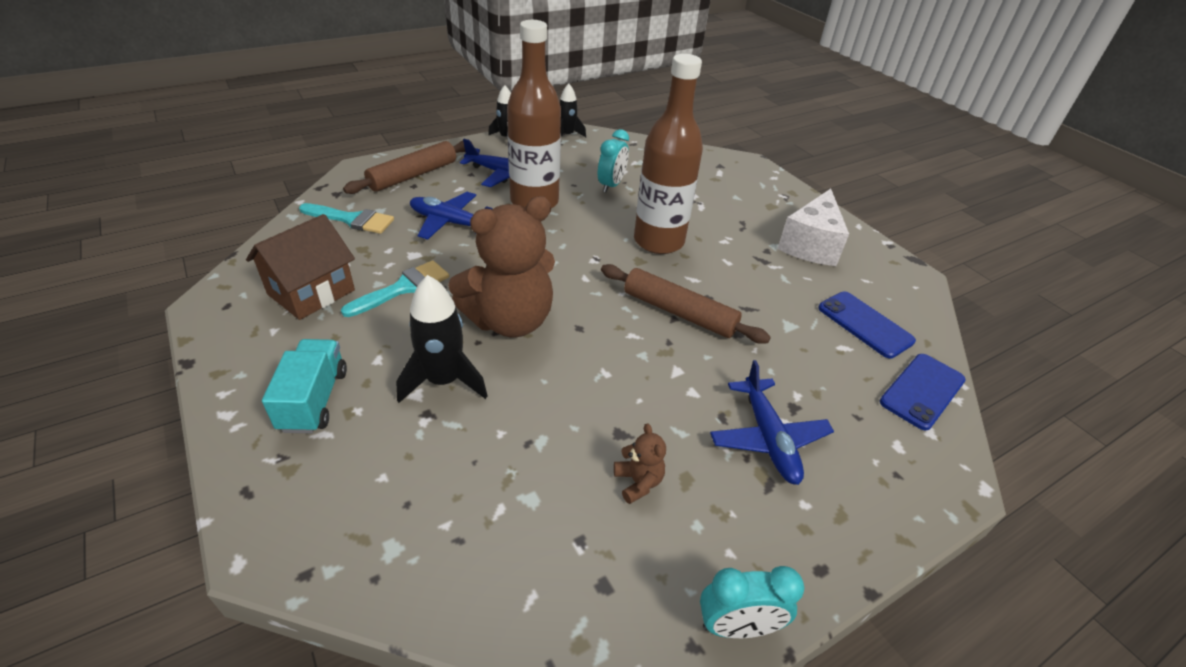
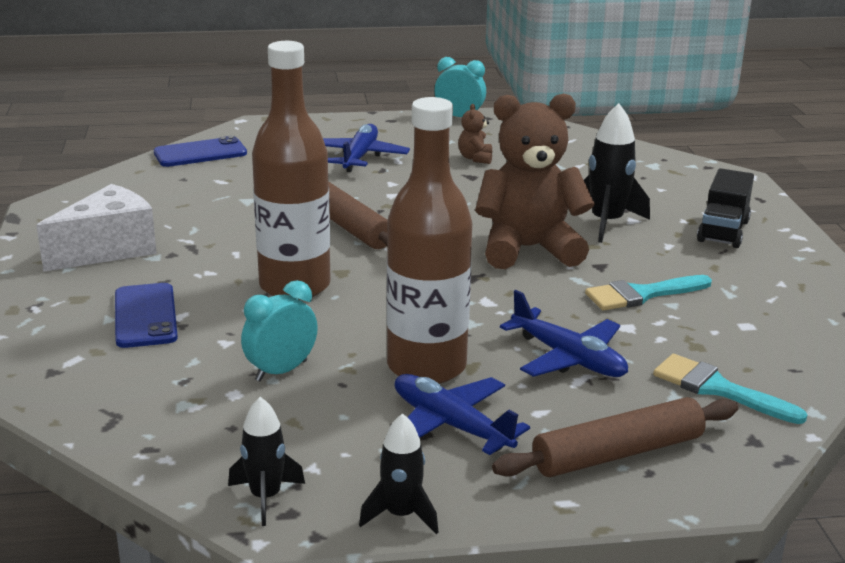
camera: 155 degrees left, 15 degrees down
brown house [246,214,355,320] -> none
turquoise truck [262,339,347,433] -> black truck [697,168,754,248]
blue phone [818,291,916,358] -> blue phone moved to [115,283,178,348]

